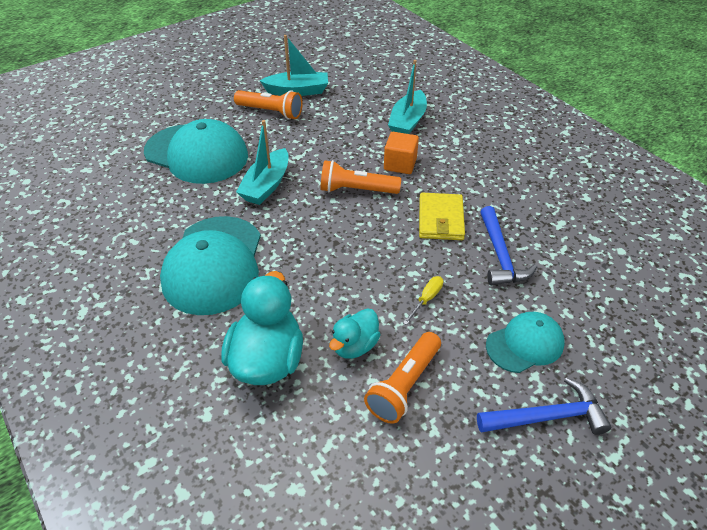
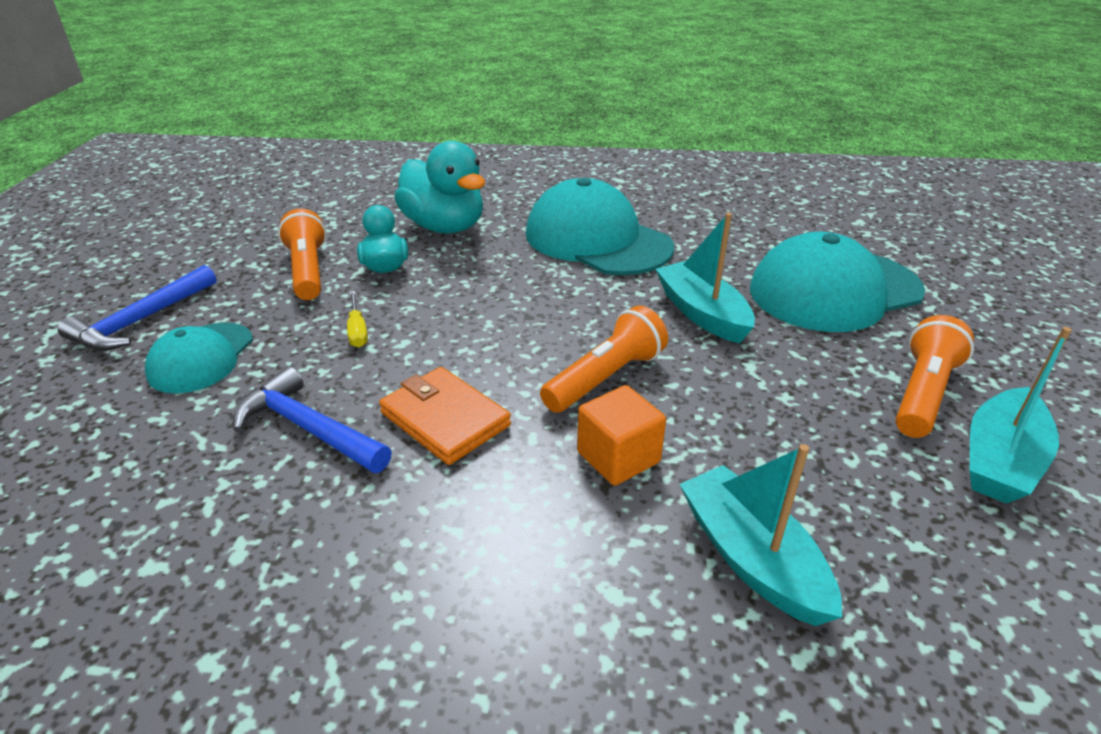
camera: 130 degrees right, 10 degrees down
orange flashlight [234,90,303,119] -> orange flashlight turned 150 degrees clockwise [895,315,974,438]
yellow wallet [419,193,465,240] -> orange wallet [379,367,511,465]

